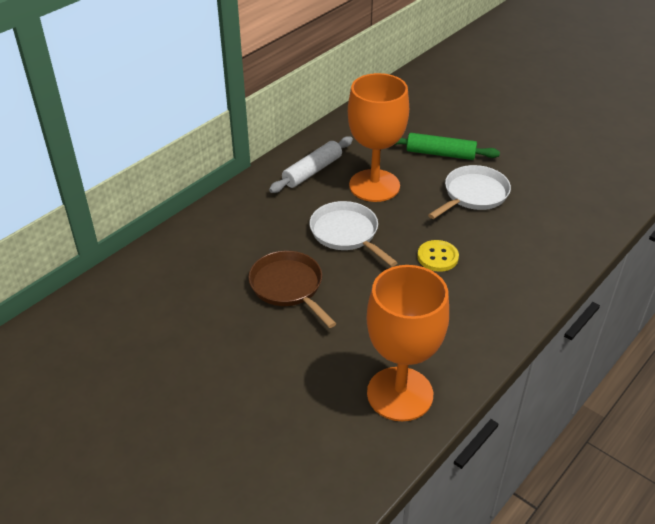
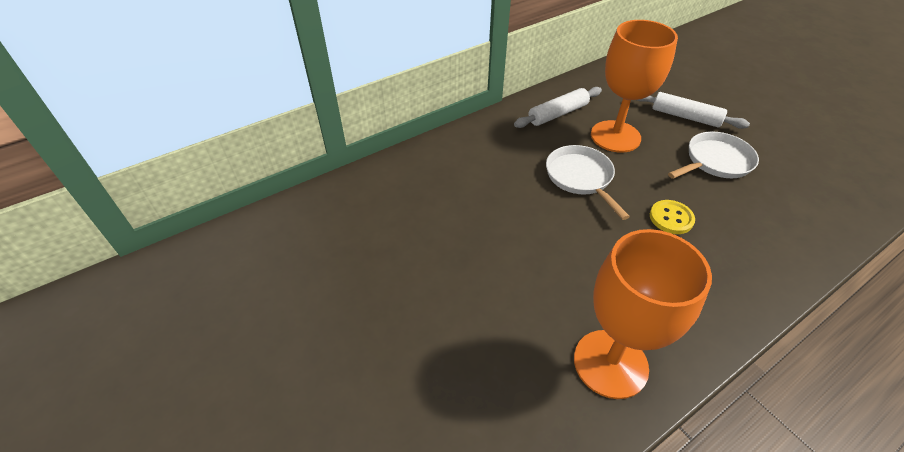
camera: 15 degrees right, 5 degrees up
brown pan [248,251,337,328] -> none
green rolling pin [394,133,500,160] -> white rolling pin [637,92,750,129]

